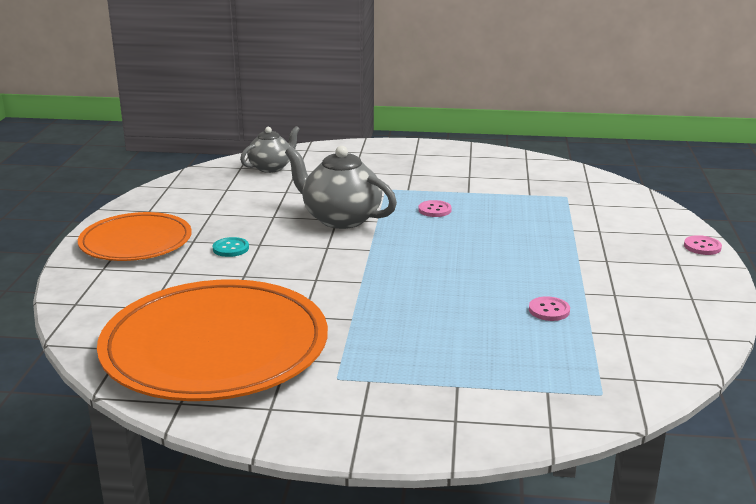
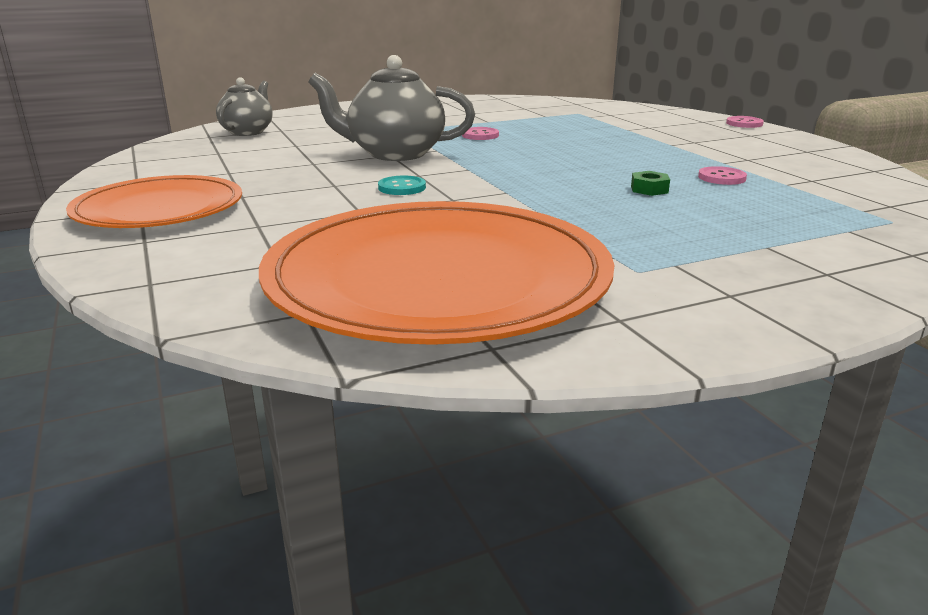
camera: 30 degrees left, 0 degrees up
turquoise button [213,237,249,257] -> turquoise button moved to [378,176,426,195]
none -> green nut [631,171,670,196]

